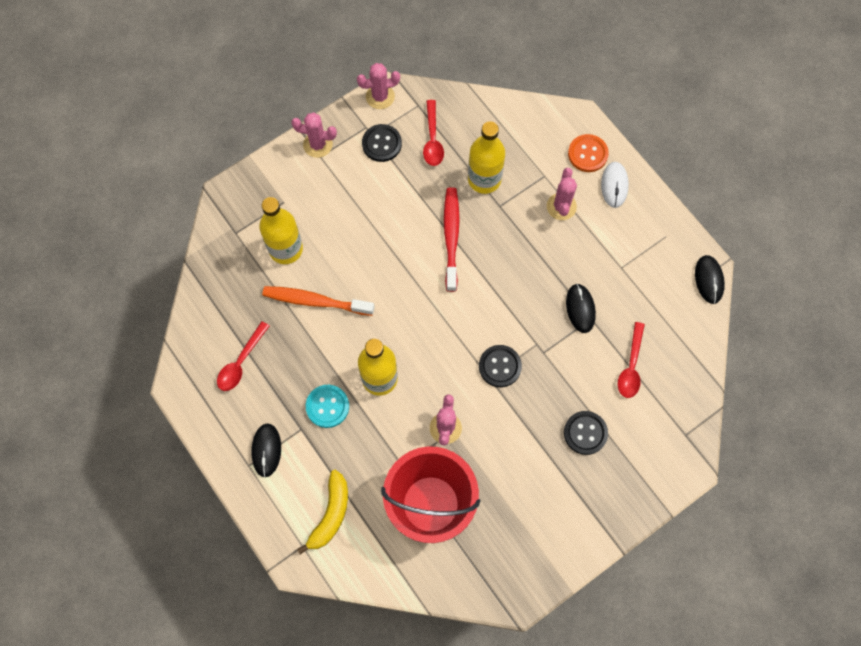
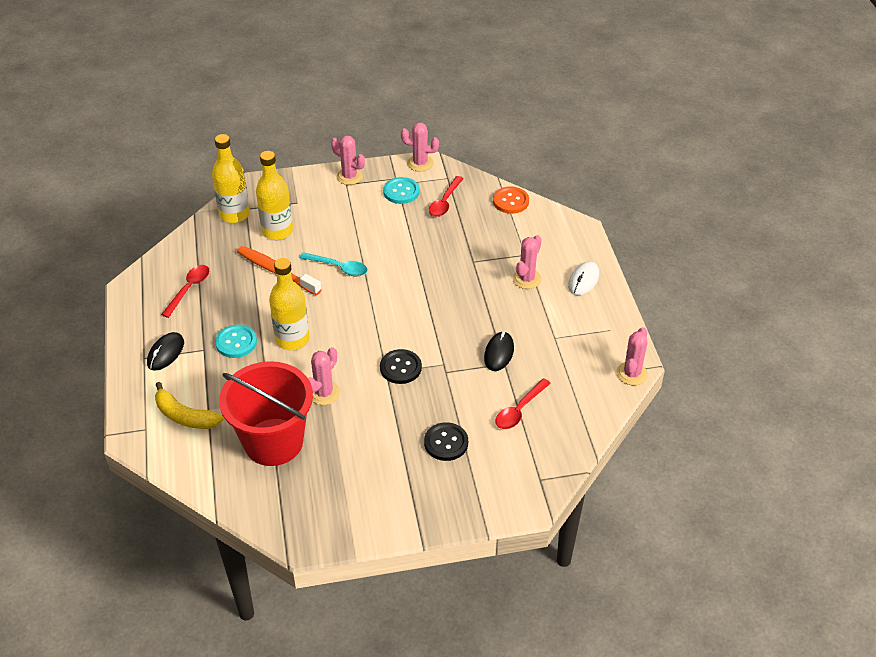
camera: 25 degrees right, 25 degrees down
red spoon [217,321,269,391] -> red spoon turned 150 degrees clockwise [161,265,209,318]
yellow banana [297,470,348,554] -> yellow banana turned 75 degrees clockwise [155,382,223,429]
black button [362,124,402,162] -> turquoise button [383,177,419,204]
red toothbrush [444,187,460,292] -> none
yellow bottle [468,121,505,194] -> yellow bottle moved to [212,134,250,223]
orange button [568,134,609,172] -> orange button moved to [493,186,529,214]
black mouse [695,255,725,304] -> pink cactus [616,327,648,385]
none -> turquoise spoon [300,252,368,277]

